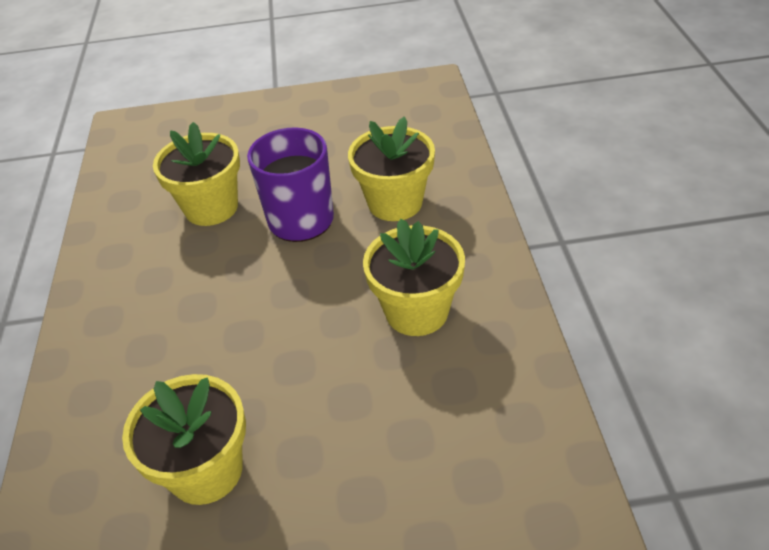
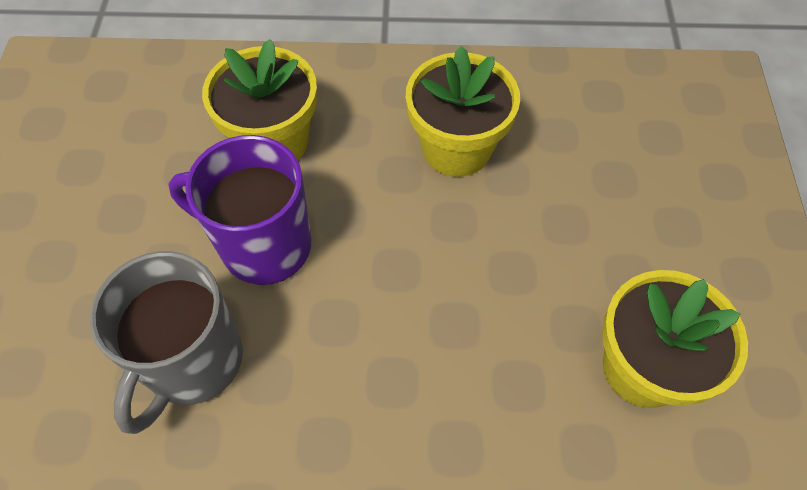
camera: 85 degrees left, 15 degrees up
yellow flower pot [153,122,240,226] -> grey mug [90,251,243,434]

